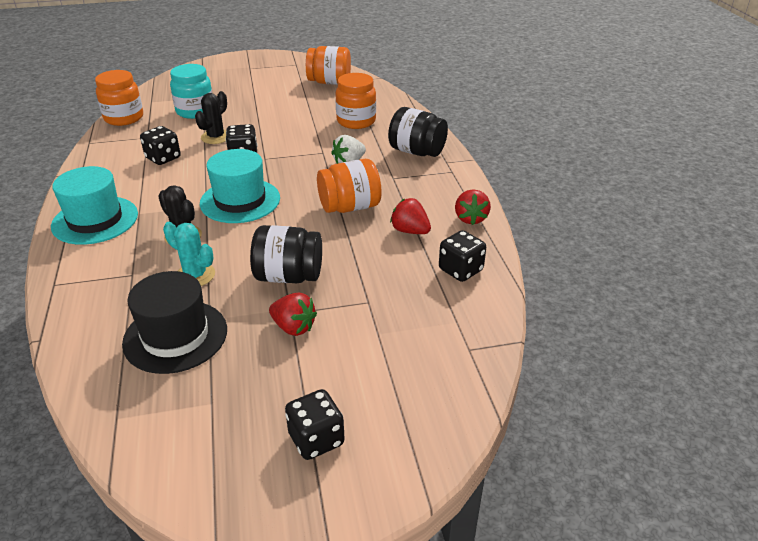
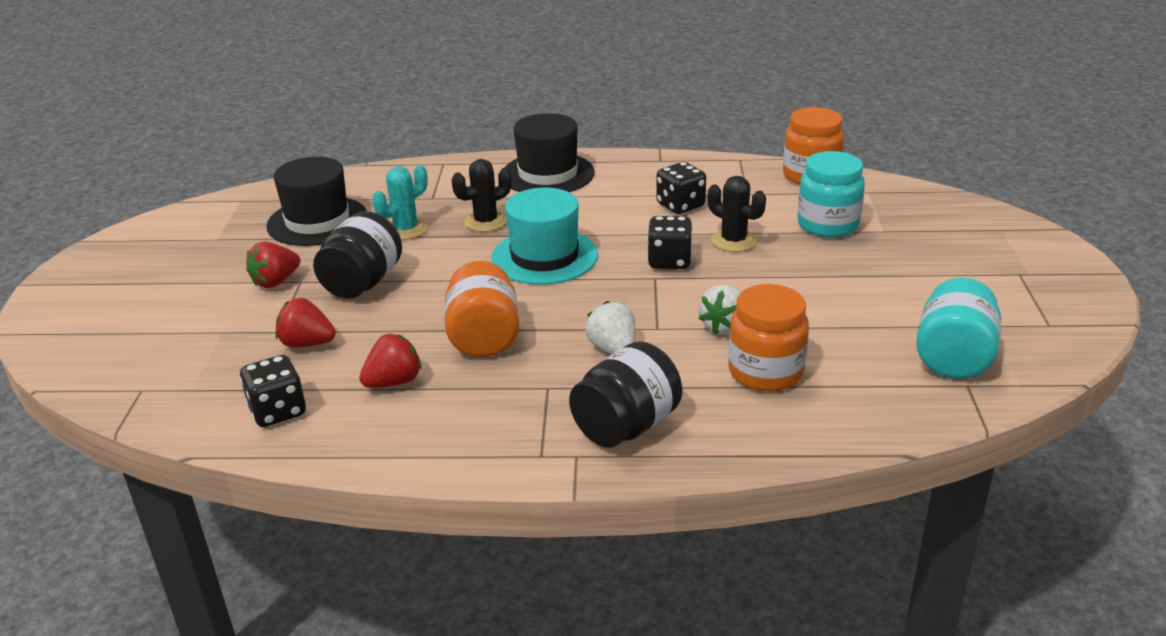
camera: 105 degrees right, 5 degrees down
turquoise hat [51,166,138,245] -> black hat [504,113,595,192]
black dice [285,389,345,460] -> none
orange jar [306,46,351,85] -> turquoise jar [916,277,1001,379]
red strawberry [455,189,491,225] -> red strawberry moved to [275,298,336,348]
none -> white strawberry [698,285,741,335]

